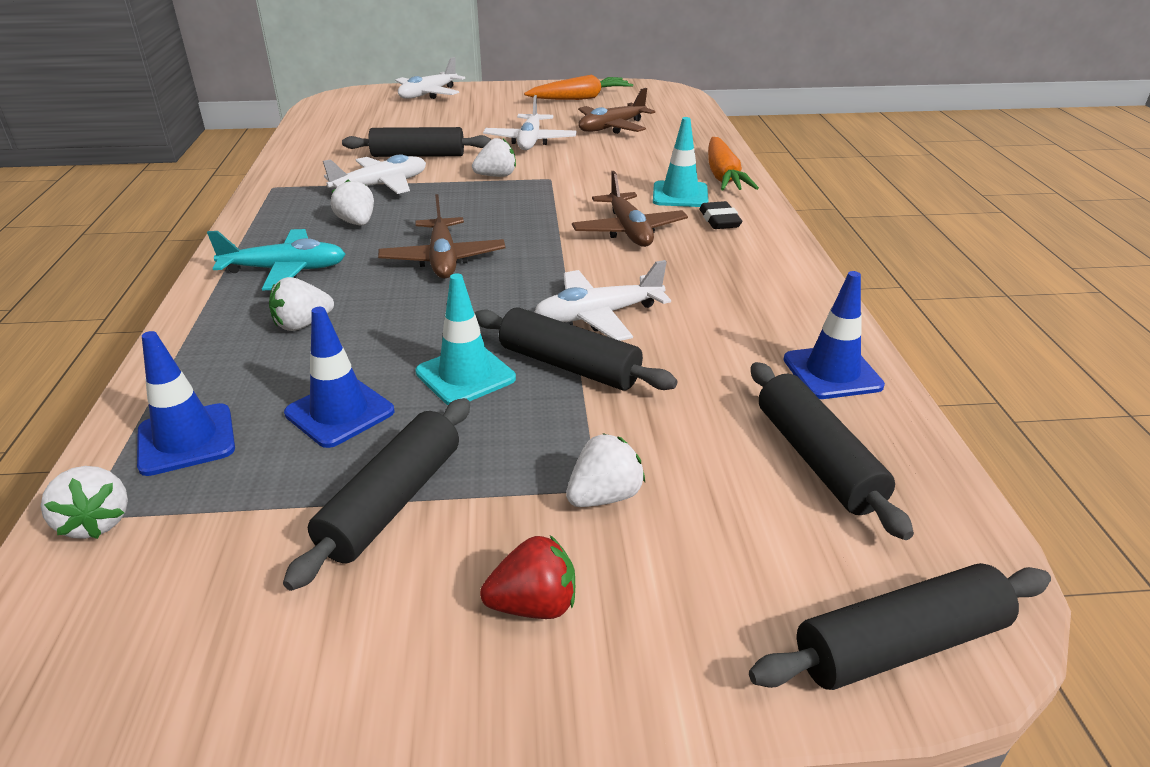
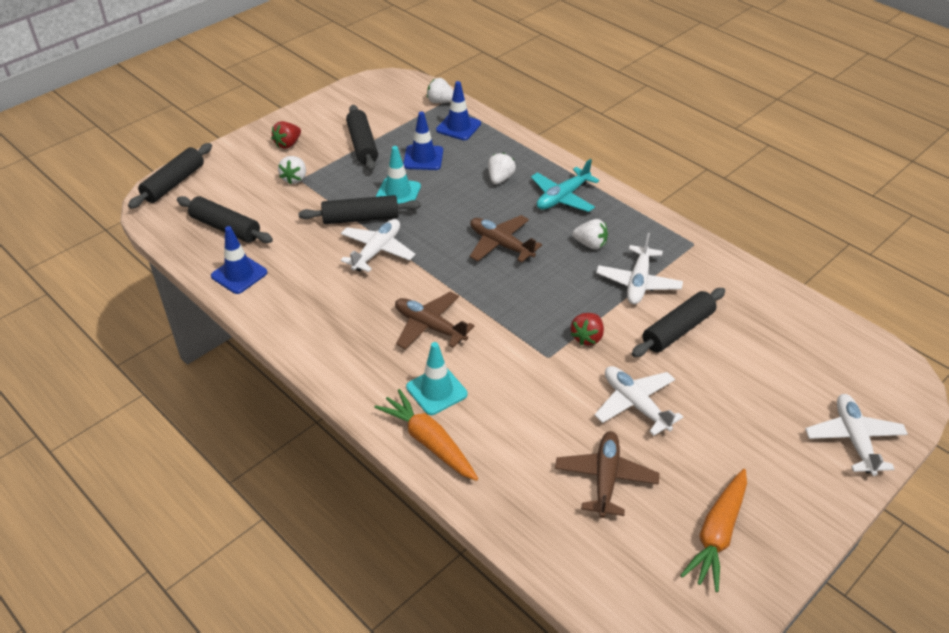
camera: 140 degrees right, 10 degrees up
white strawberry [472,138,516,177] -> red strawberry [570,313,604,346]
black eraser [699,201,742,229] -> none

